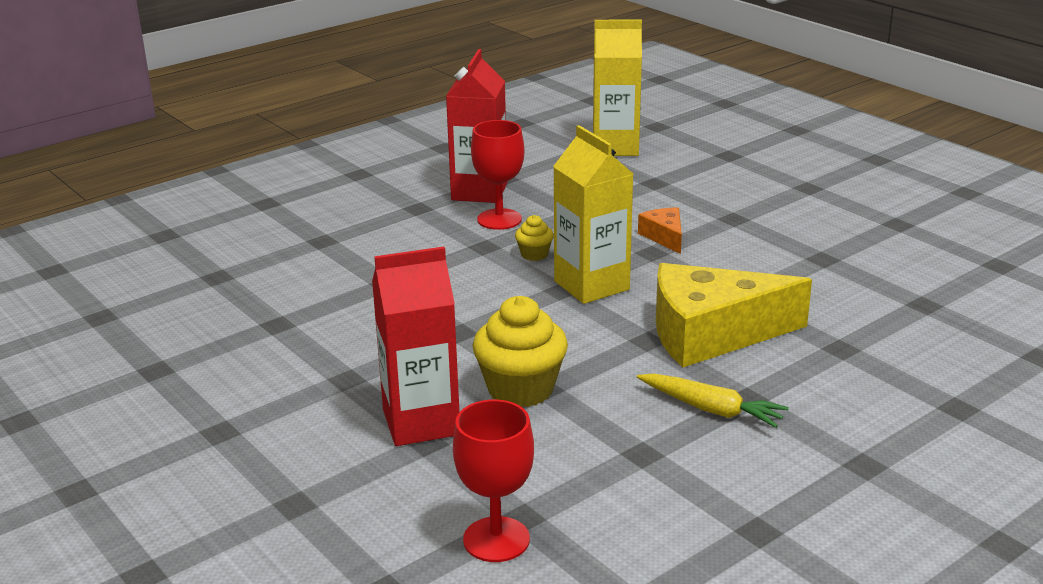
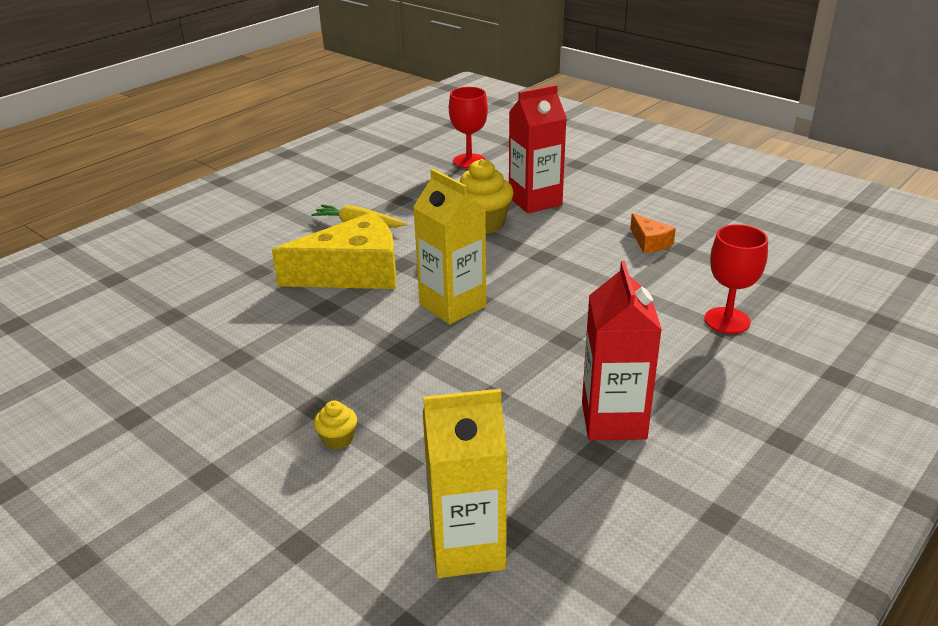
camera: 170 degrees right, 5 degrees up
red goblet [471,120,525,230] -> red goblet moved to [705,224,768,334]
yellow cupcake [515,215,554,261] -> yellow cupcake moved to [314,401,357,450]
orange cheese [638,208,682,254] -> orange cheese moved to [630,213,676,253]

